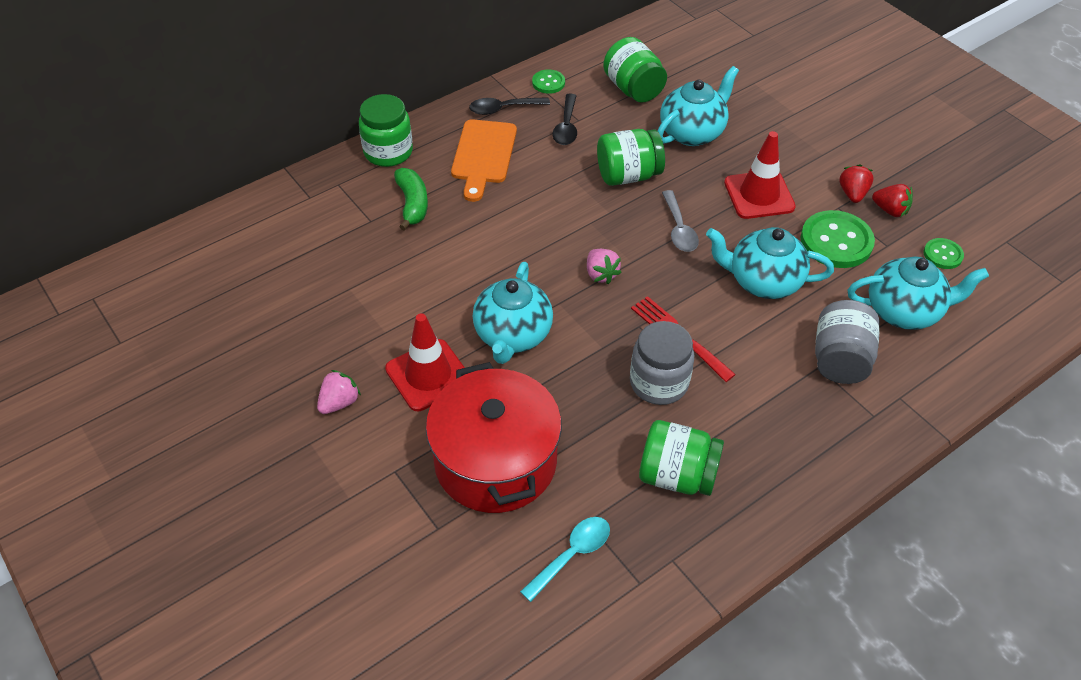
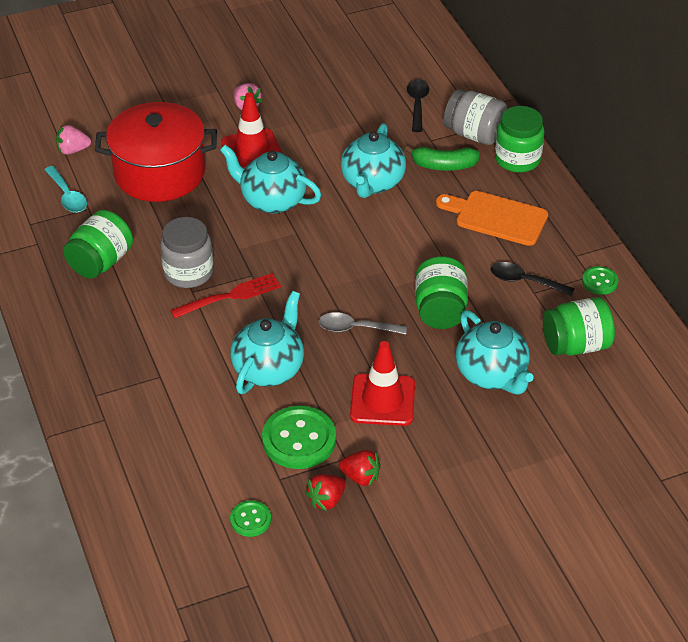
camera: 105 degrees right, 5 degrees down
black spoon [469,97,550,115] -> black spoon moved to [407,79,429,132]
pink strawberry [587,249,622,284] -> pink strawberry moved to [56,125,91,155]
grey jar [815,300,880,384] -> grey jar moved to [444,89,507,145]
turquoise teapot [848,257,989,330] -> turquoise teapot moved to [341,123,406,198]

